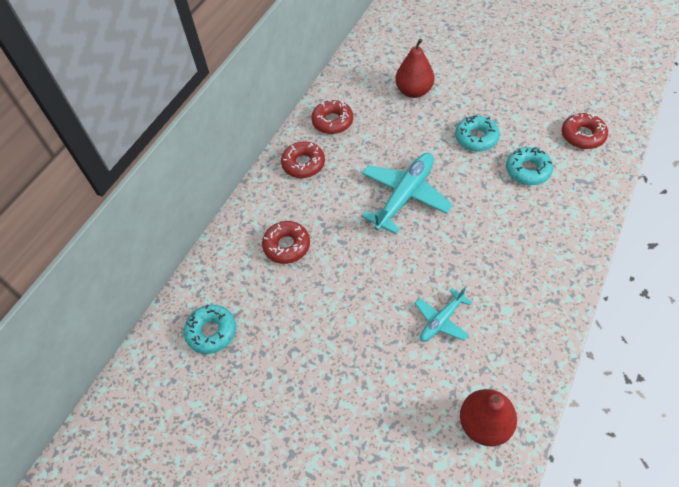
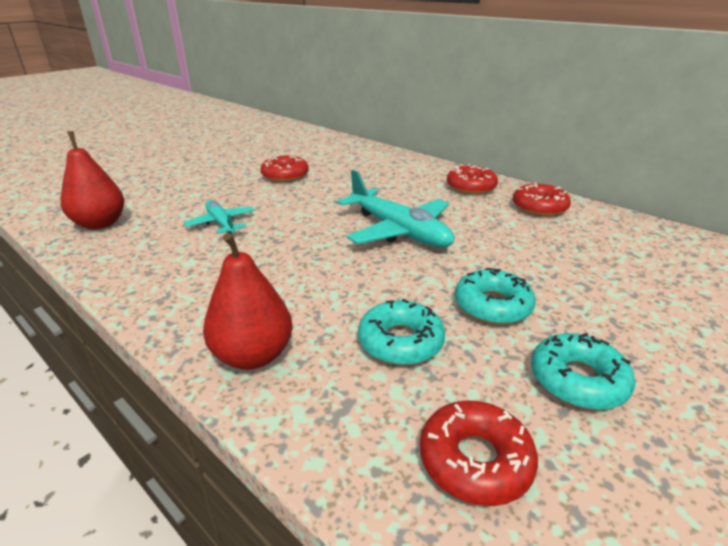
camera: 100 degrees right, 25 degrees down
turquoise donut [184,305,236,354] -> turquoise donut moved to [531,333,636,410]
red donut [262,221,310,264] -> red donut moved to [260,154,309,182]
red pear [395,38,434,98] -> red pear moved to [203,233,292,370]

